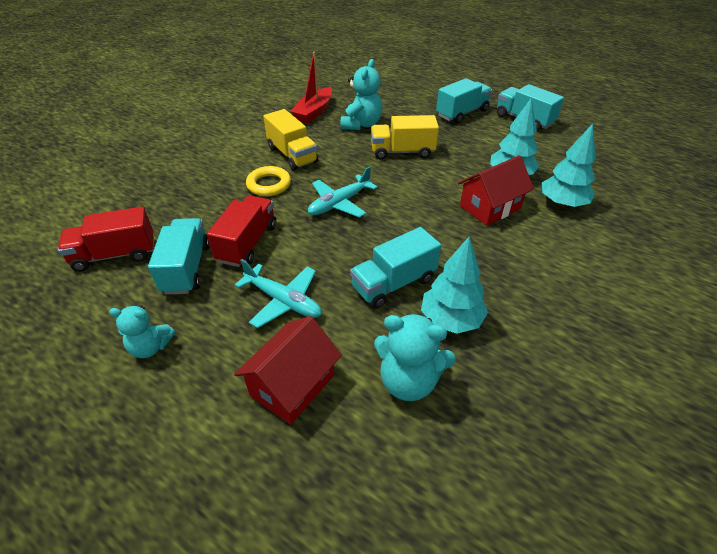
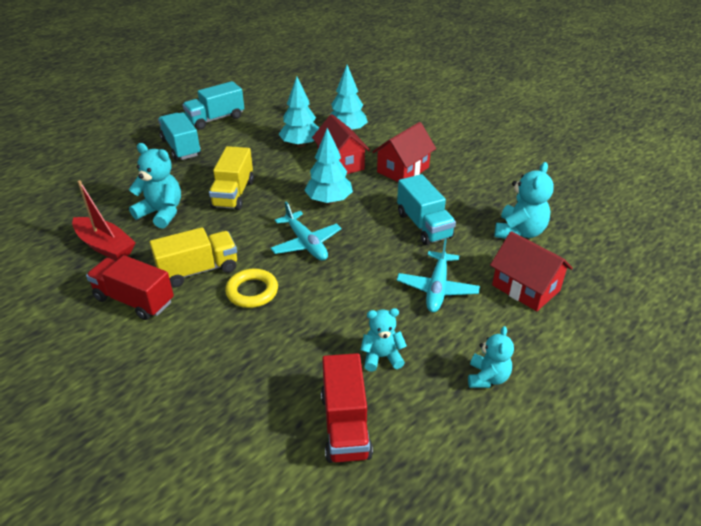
camera: 80 degrees left, 5 degrees down
turquoise truck [148,218,210,295] -> turquoise teddy bear [360,308,407,372]
red truck [207,195,276,267] -> red truck moved to [86,255,174,320]
turquoise plane [235,259,322,328] -> turquoise plane turned 150 degrees clockwise [397,239,480,312]
turquoise tree [421,237,488,334] -> turquoise tree moved to [304,128,353,204]
none -> red house [373,122,436,182]

